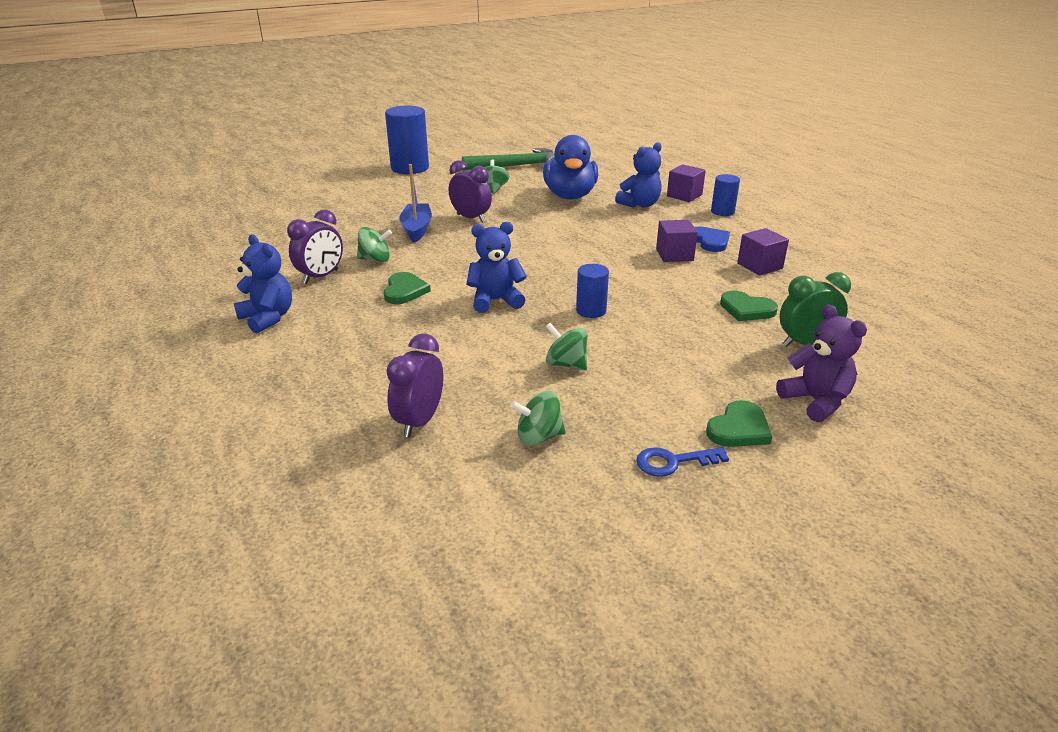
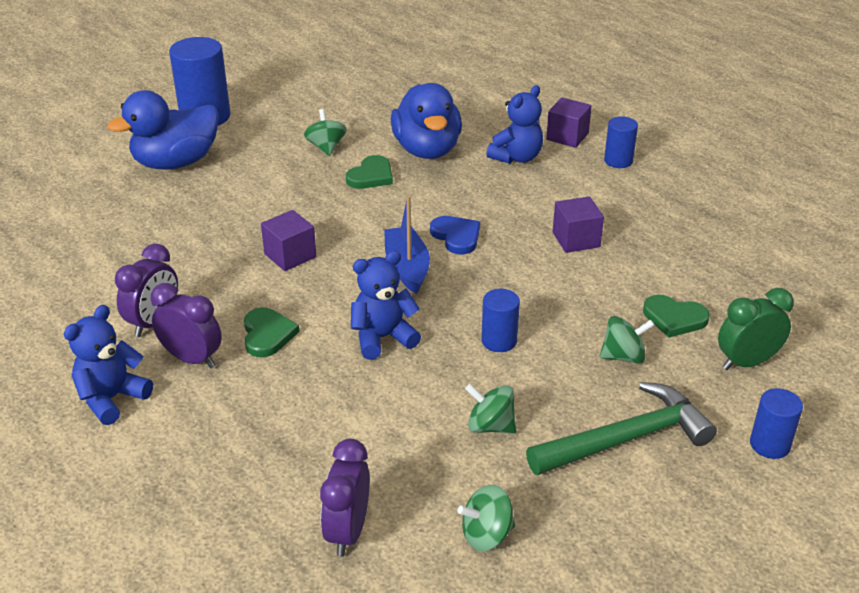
camera: 10 degrees left, 5 degrees up
blue teddy bear [234,234,292,333] -> blue teddy bear turned 90 degrees counterclockwise [64,305,153,425]
green spinning top [357,227,392,262] -> green spinning top moved to [600,316,654,364]
blue boat [399,164,432,242] -> blue boat moved to [384,196,430,294]
purple clock [449,160,492,223] -> purple clock moved to [150,283,222,368]
green hammer [462,148,555,171] -> green hammer moved to [526,382,717,475]
blue key [636,447,729,477] -> none
blue heart [695,226,730,252] -> blue heart moved to [430,216,480,254]
green heart [706,400,772,447] -> green heart moved to [346,155,393,189]
purple cube [737,228,789,275] -> purple cube moved to [261,210,316,271]
purple teddy bear [776,305,867,422] -> blue cylinder [750,388,803,459]
none -> blue duck [107,90,219,170]

